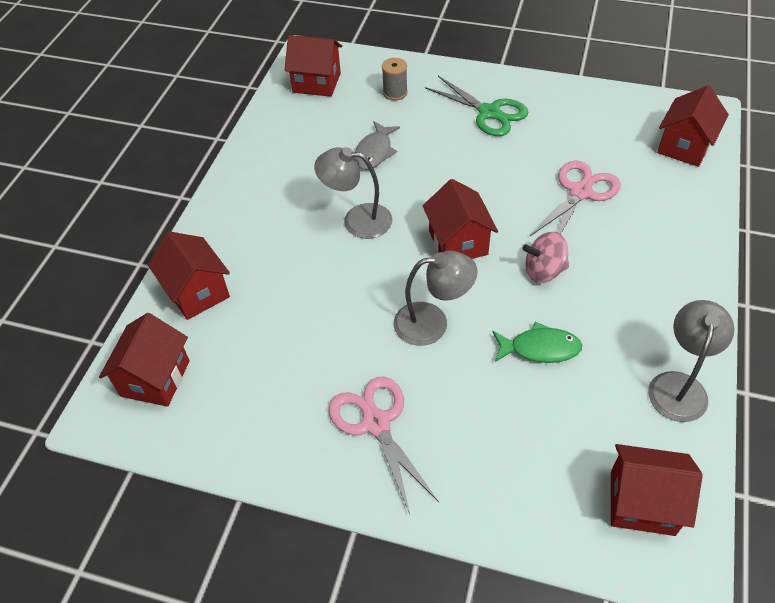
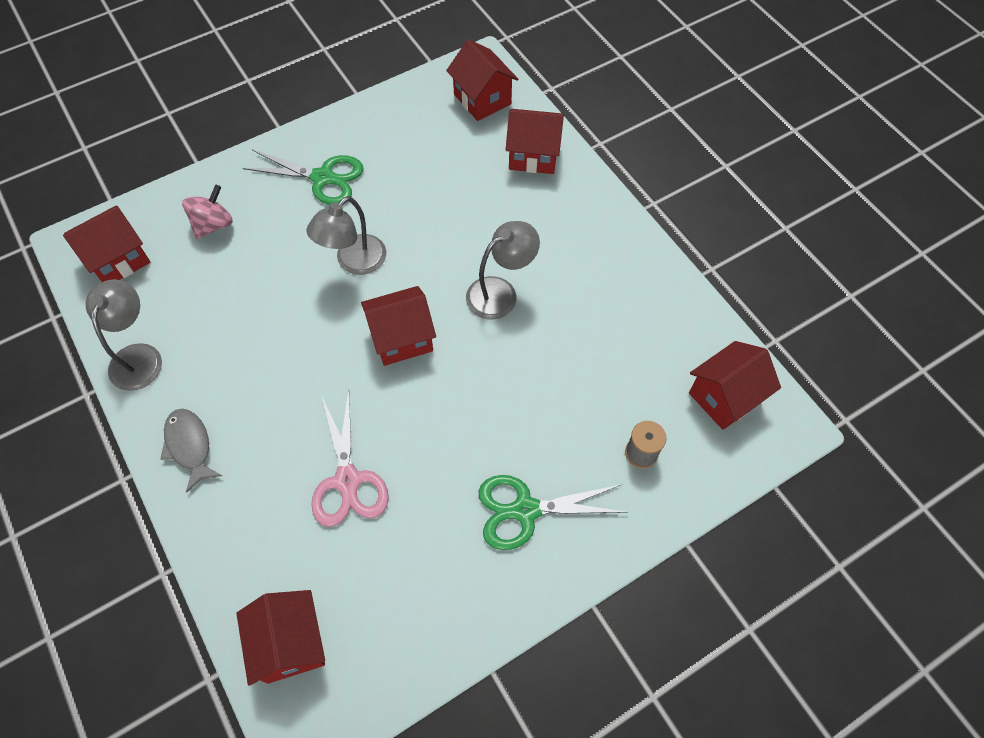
camera: 130 degrees right, 10 degrees up
pink scissors [329,377,439,514] -> green scissors [243,150,364,205]
grey fish [355,121,400,170] -> grey fish moved to [161,409,222,492]
red house [423,179,498,259] -> red house turned 45 degrees counterclockwise [361,286,436,366]
green fish [493,322,582,363] -> none
pink spinning top [523,232,569,283] -> pink spinning top moved to [182,184,233,239]
grey lamp [648,300,734,422] -> grey lamp turned 150 degrees counterclockwise [85,279,162,391]

